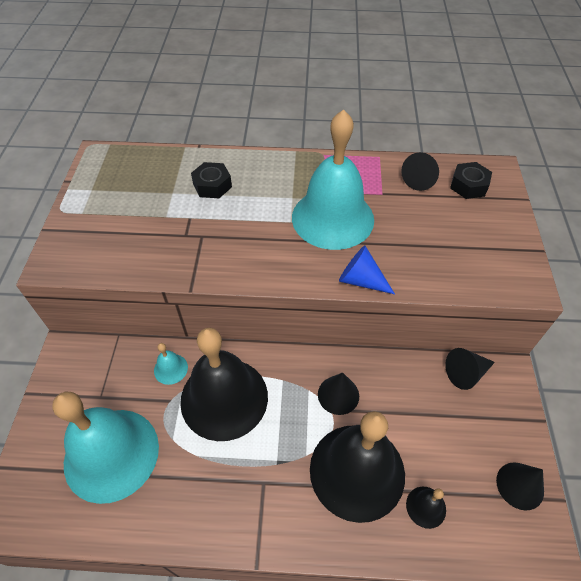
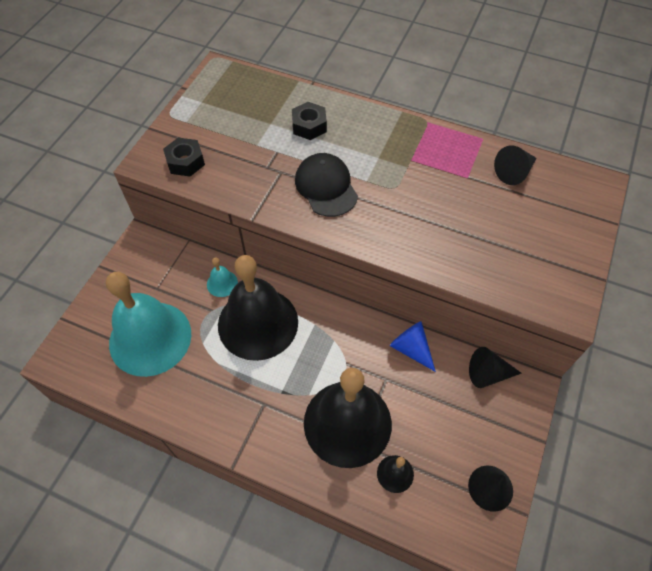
camera: 20 degrees right, 5 degrees up
turquoise bell [292,109,374,250] -> none
black cone [318,373,359,415] -> none
blue cone [339,246,395,294] -> blue cone moved to [390,321,436,372]
black nut [450,162,492,199] -> black nut moved to [163,138,205,177]
none -> black cap [295,153,358,217]

